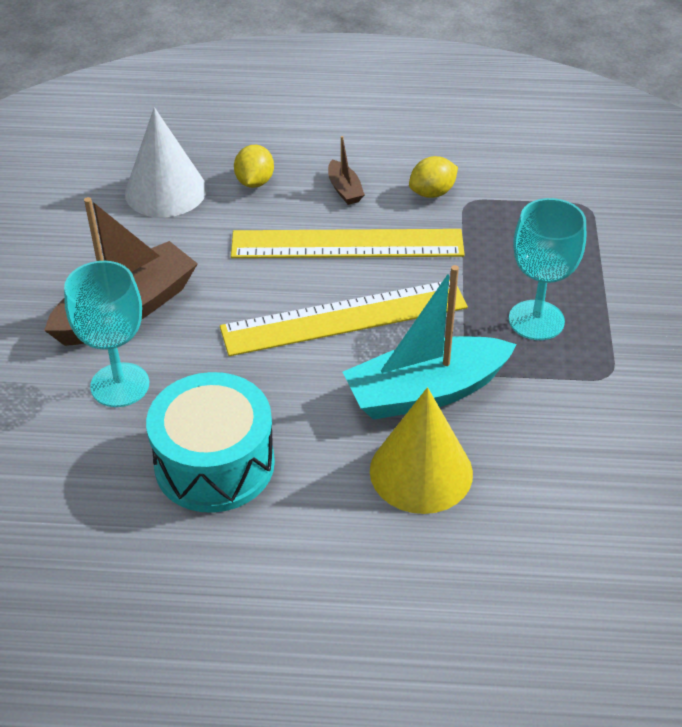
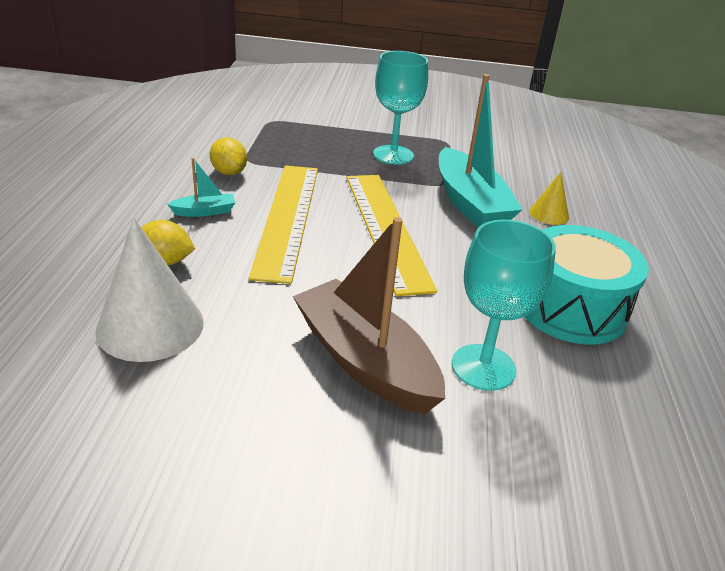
camera: 90 degrees left, 10 degrees down
brown boat [328,136,365,205] -> turquoise boat [167,158,235,217]
yellow cone [370,387,473,514] -> yellow cone [529,172,569,225], size x0.52

